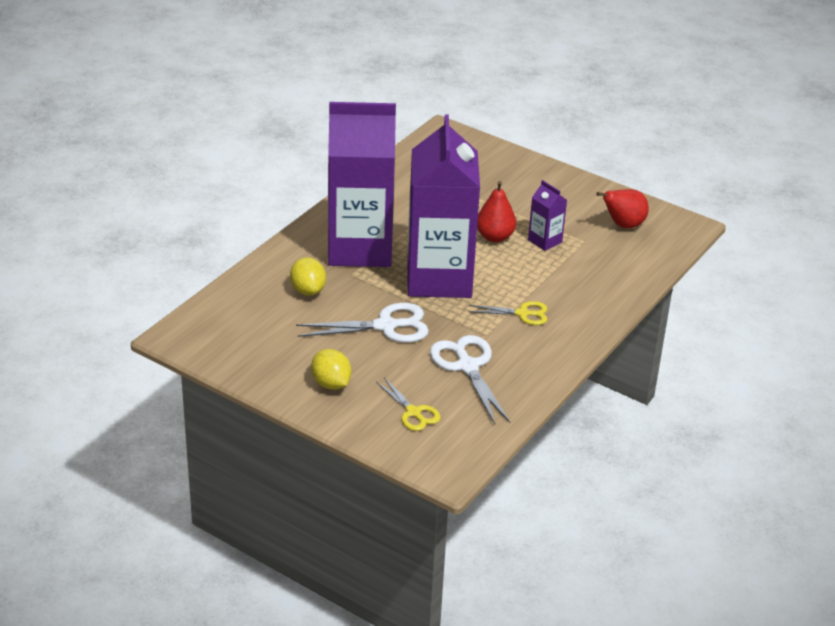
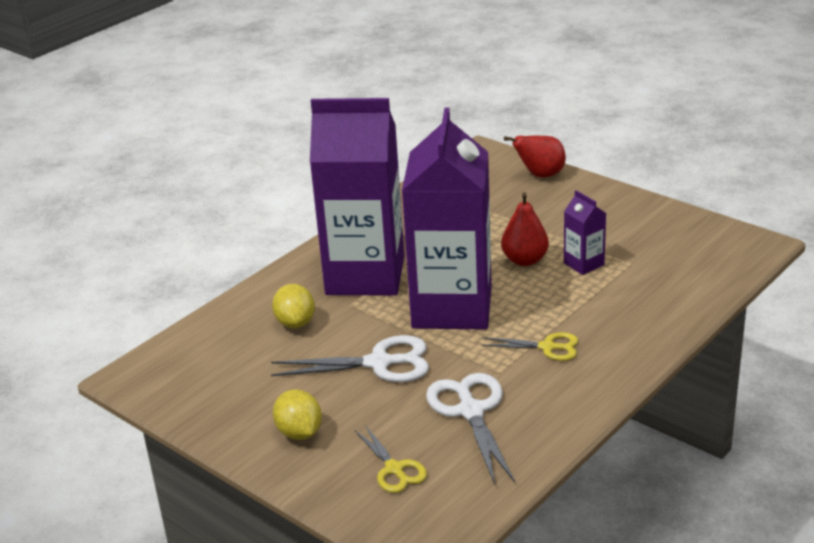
camera: 10 degrees right, 5 degrees down
red pear [596,189,649,228] -> red pear moved to [504,136,566,178]

